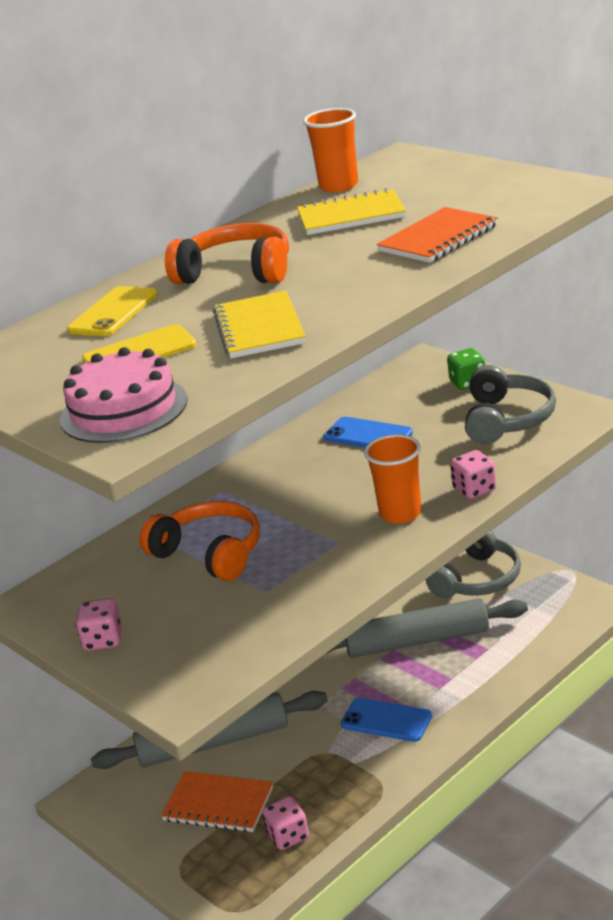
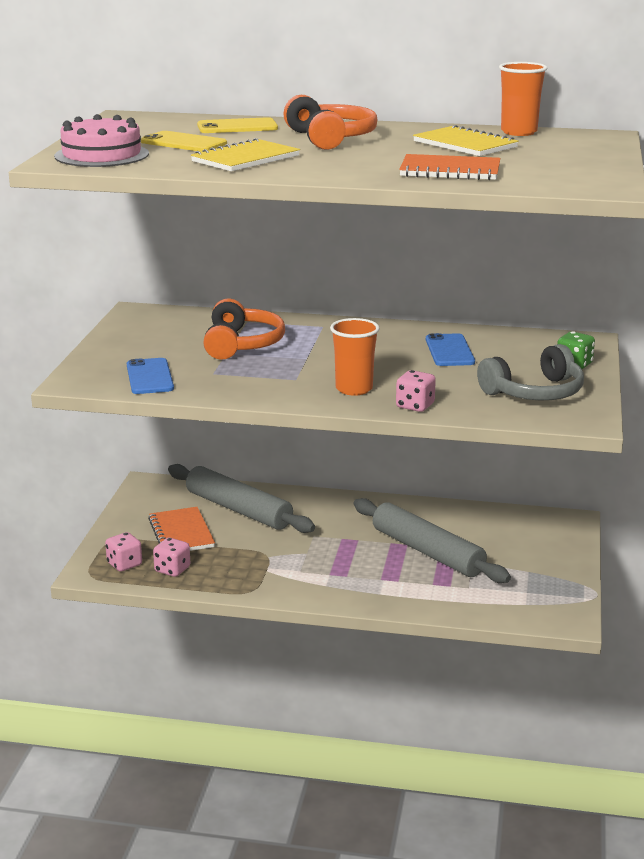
camera: 50 degrees right, 5 degrees down
pink dice [76,598,122,651] -> pink dice moved to [105,532,142,572]
blue phone [341,698,432,742] -> blue phone moved to [127,358,174,394]
grey headphones [426,531,521,598] -> none

